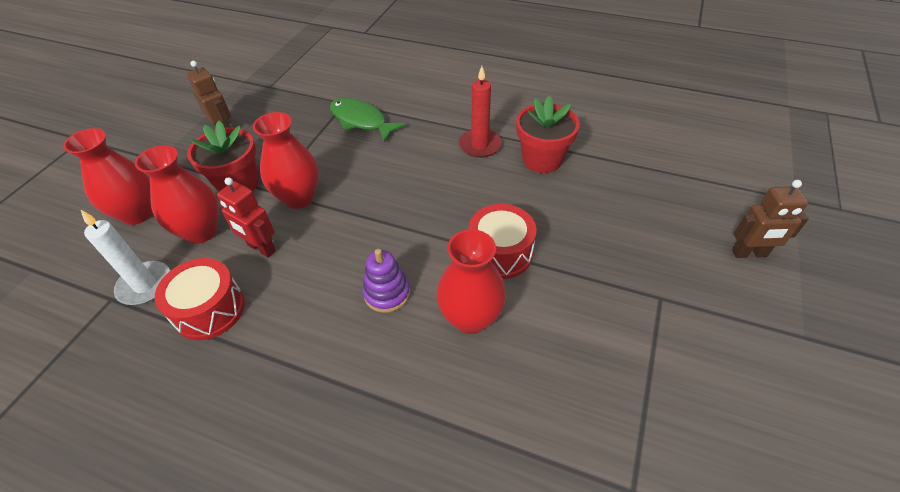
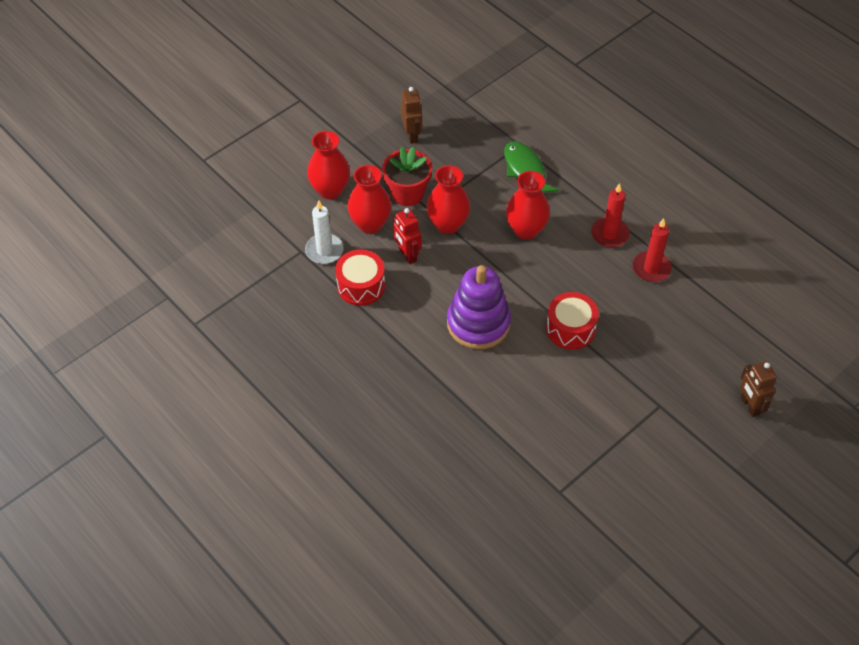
camera: 25 degrees right, 5 degrees up
purple stacking toy [362,249,410,313] -> purple stacking toy [447,265,511,349], size x1.86
red vase [437,229,506,334] -> red vase moved to [506,171,550,240]
red flower pot [516,96,580,173] -> red candle [632,218,672,282]
brown robot [732,180,809,258] -> brown robot turned 45 degrees clockwise [740,361,777,417]

